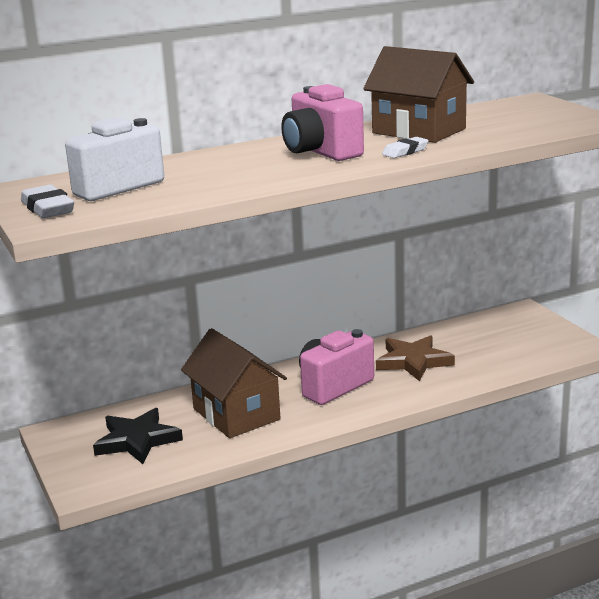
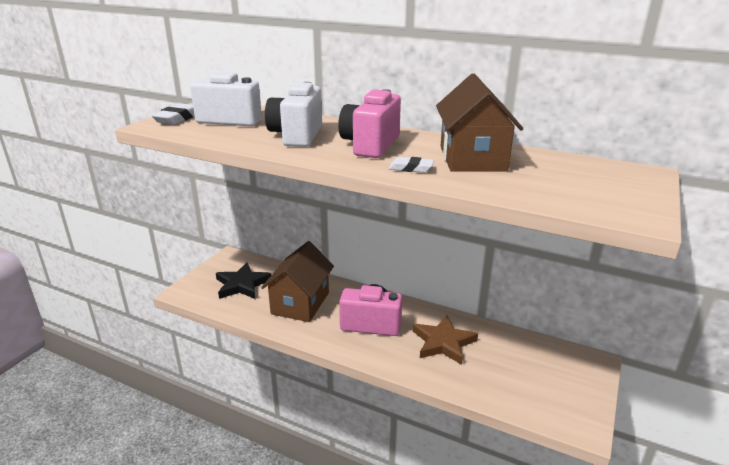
camera: 50 degrees right, 5 degrees up
none -> white camera [265,82,322,147]

